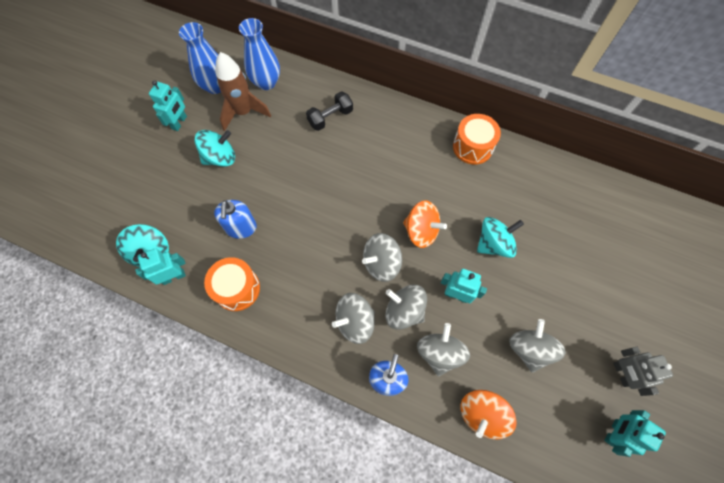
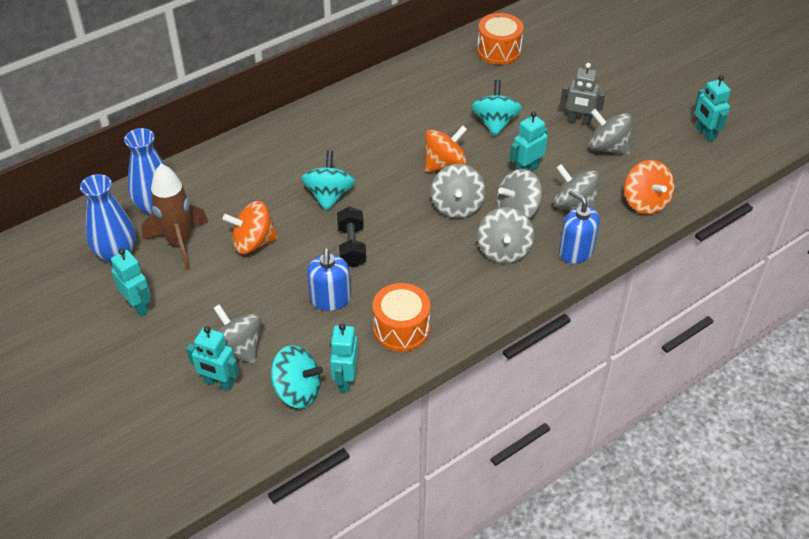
camera: 60 degrees left, 20 degrees down
turquoise spinning top [195,130,235,167] -> turquoise spinning top moved to [301,150,355,211]
blue soap dispenser [214,200,257,239] -> blue soap dispenser turned 60 degrees clockwise [307,248,351,311]
black dumbbell [306,91,353,131] -> black dumbbell moved to [337,206,366,268]
orange drum [453,114,501,165] -> orange drum moved to [477,13,524,65]
grey robot [613,347,673,396] -> grey robot moved to [560,63,606,126]
none -> turquoise robot [186,326,239,391]
none -> grey spinning top [214,304,262,364]
none -> orange spinning top [223,201,278,254]

